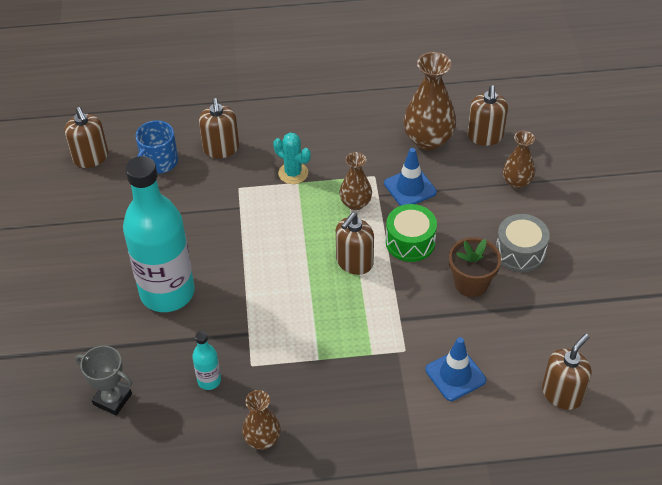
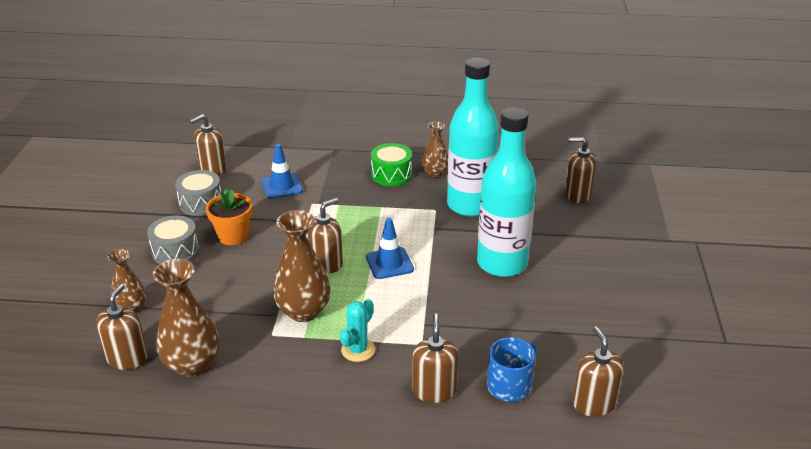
camera: 170 degrees left, 15 degrees down
grey trophy [75,346,132,416] -> none
turquoise bottle [192,331,221,390] -> turquoise bottle [447,58,499,217], size x2.47
turquoise cactus [273,132,311,184] -> turquoise cactus turned 75 degrees clockwise [340,299,375,362]
brown vase [339,152,372,210] -> brown vase [273,210,331,322], size x1.67
blue traffic cone [384,148,437,206] -> blue traffic cone moved to [366,218,414,279]
green drum [386,204,437,262] -> green drum moved to [371,143,412,186]
brown flower pot [449,237,501,297] -> orange flower pot [206,189,253,245]
none -> grey drum [175,170,221,216]
none -> brown soap dispenser [565,137,596,203]

